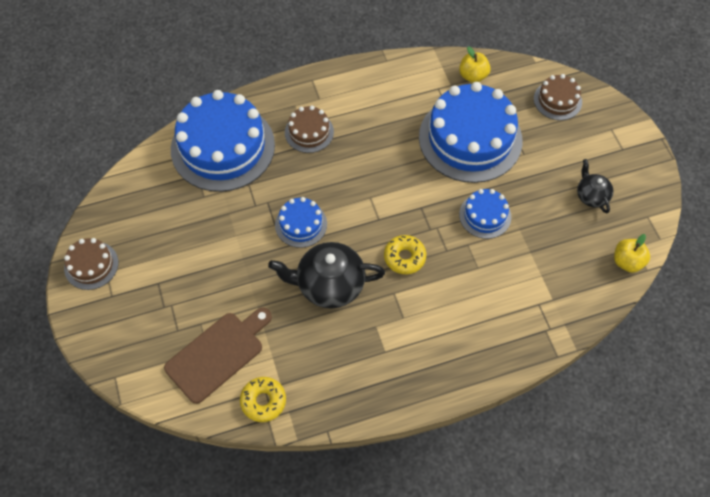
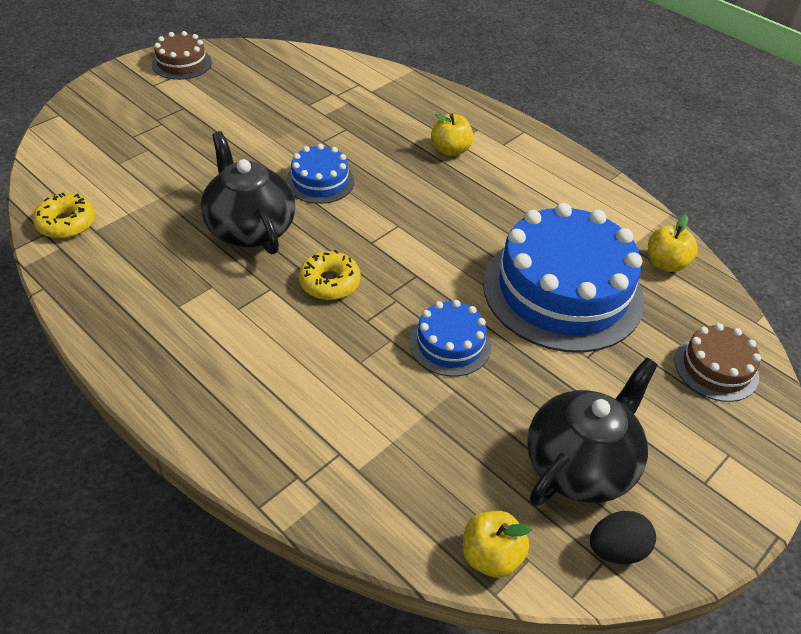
camera: 60 degrees right, 15 degrees down
brown cutting board [164,308,272,404] -> none
blue cake [171,90,275,192] -> none
brown cake [285,106,334,153] -> yellow apple [431,114,473,156]
black teapot [577,159,613,213] -> black teapot [527,358,658,506], size x1.83
none -> black egg [590,511,656,564]

